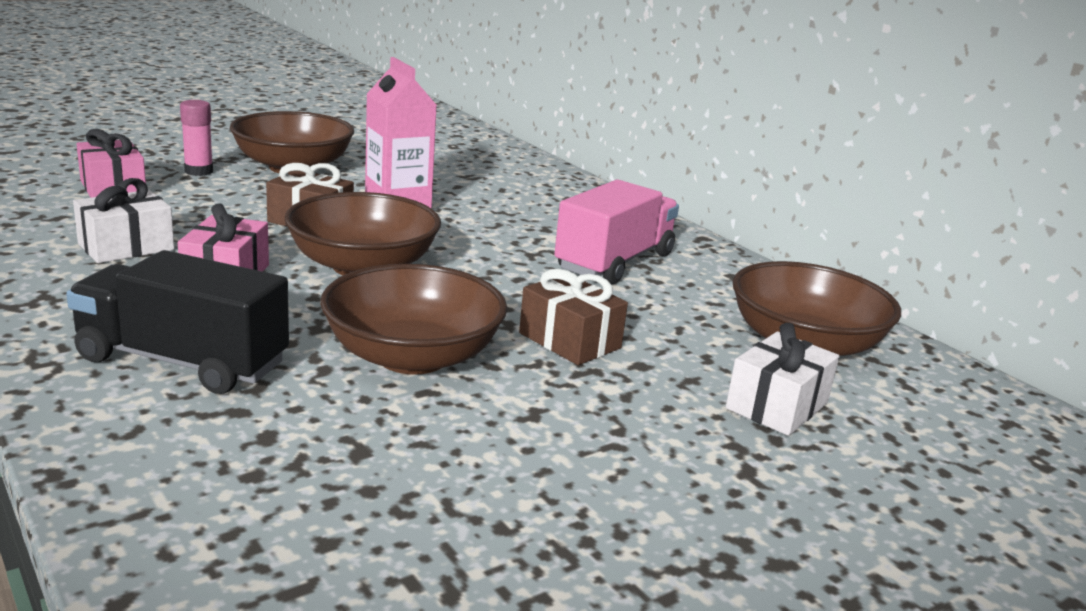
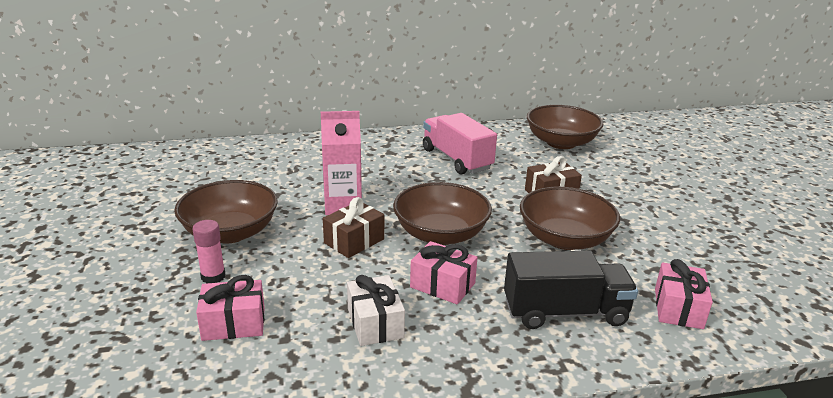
camera: 65 degrees left, 5 degrees up
black truck [66,250,289,394] -> black truck turned 135 degrees counterclockwise [504,251,638,329]
white gift [726,323,839,436] -> none
none -> pink gift [655,259,713,329]

